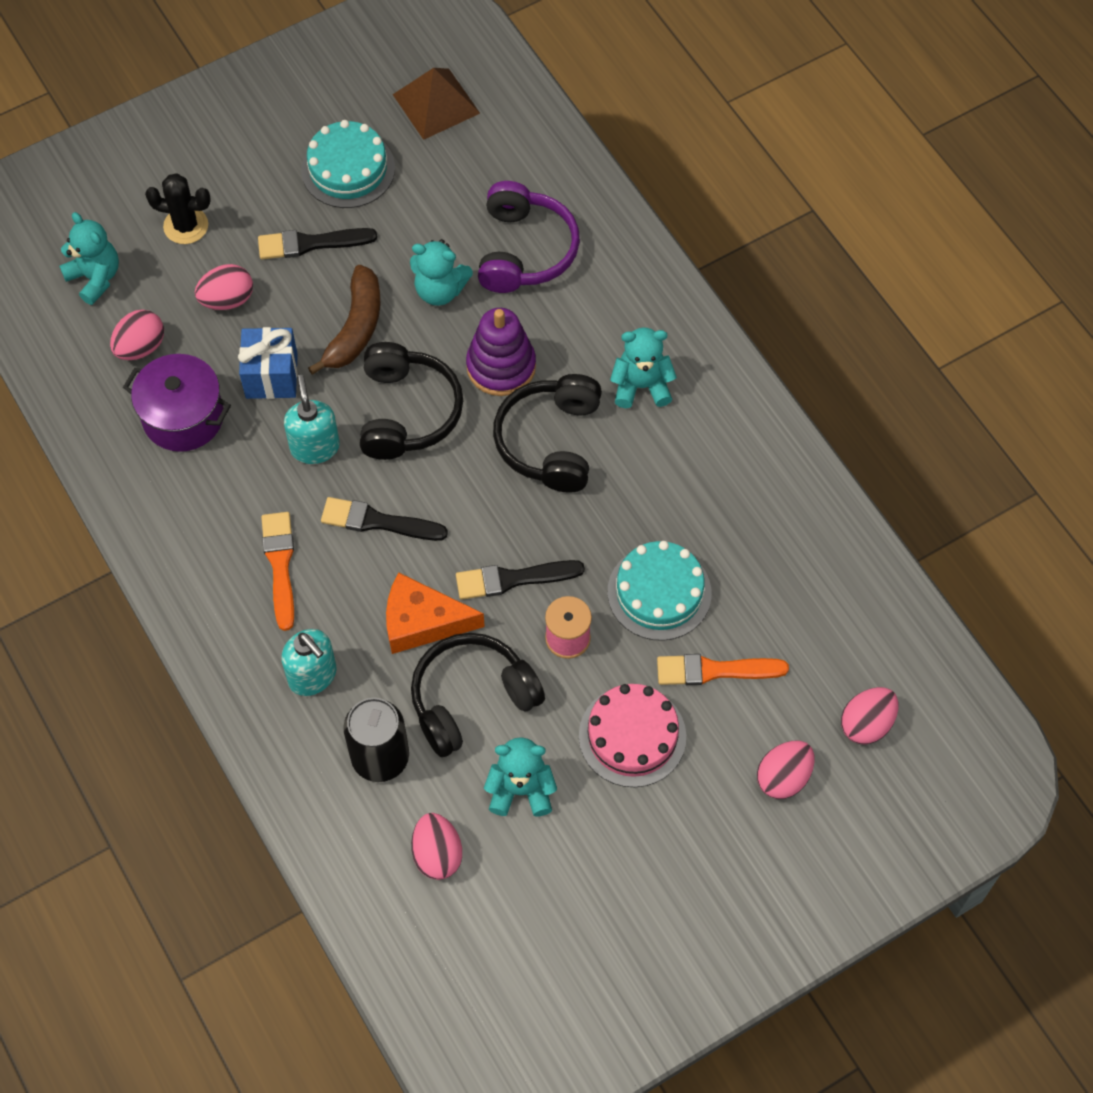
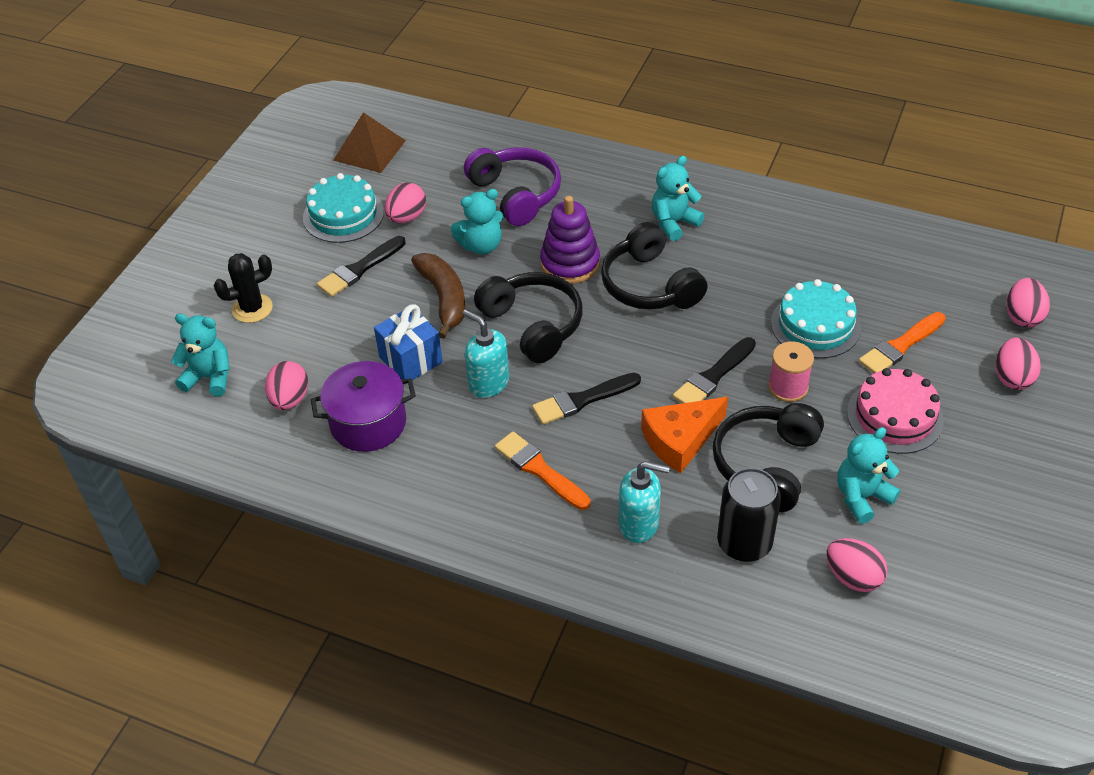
camera: 35 degrees left, 15 degrees down
pink egg [195,264,253,310] -> pink egg moved to [385,182,426,223]

